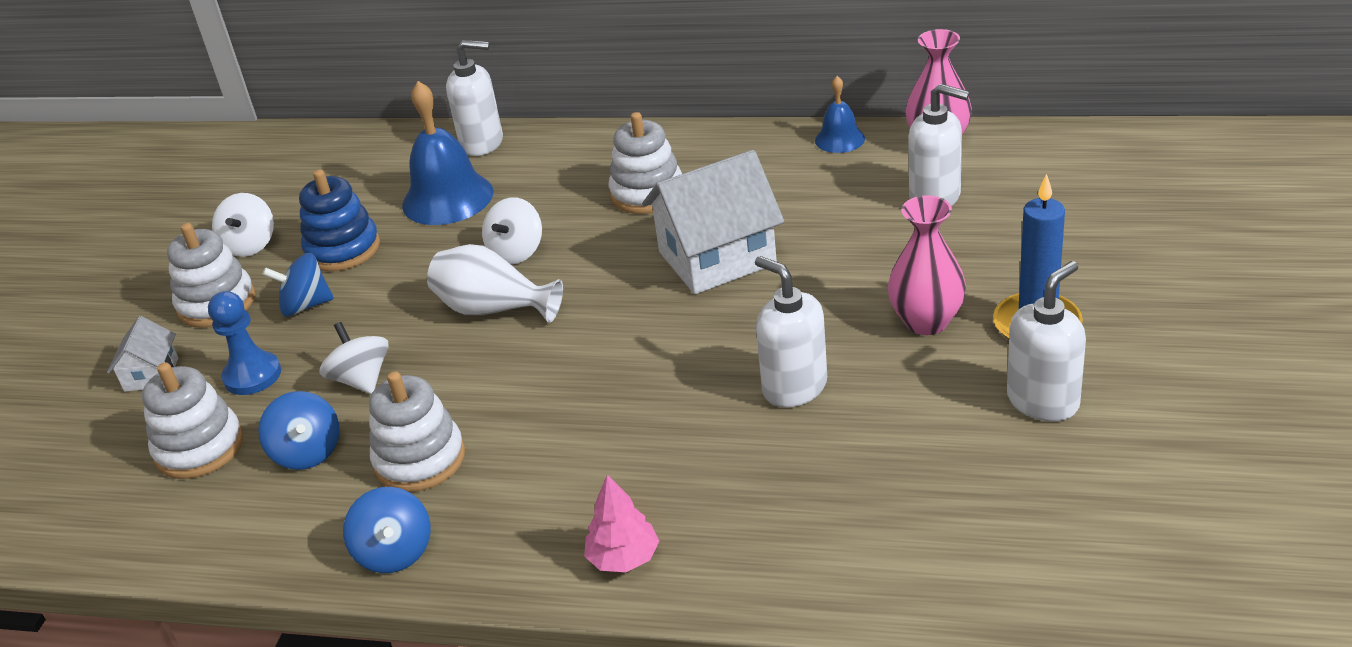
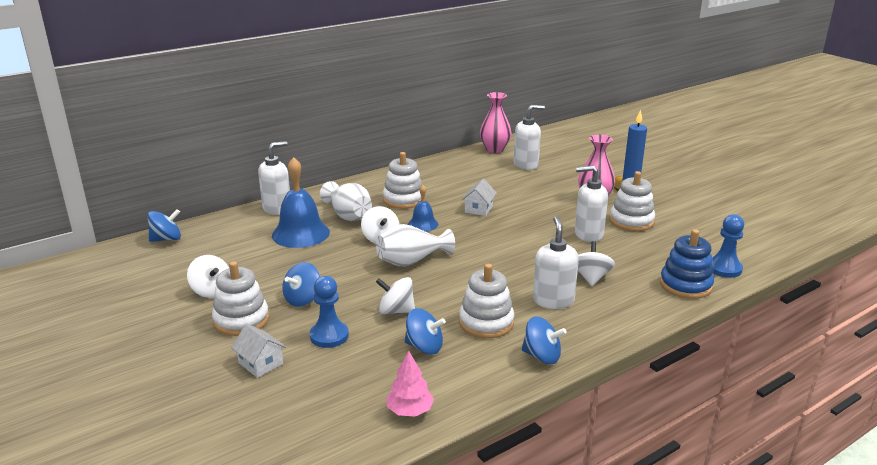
camera: 50 degrees left, 10 degrees down
white stacking toy [142,362,244,479] -> white stacking toy moved to [609,171,655,231]
blue stacking toy [299,169,380,271] -> blue stacking toy moved to [660,229,714,299]
pink tree [584,475,659,572] -> pink tree moved to [387,351,434,417]
white house [642,150,784,294] -> white house [461,179,497,216], size x0.49
blue bell [815,76,865,153] -> blue bell moved to [408,185,438,231]
white soap dispenser [1007,261,1086,421] -> white soap dispenser moved to [533,216,579,309]
none -> blue spinning top [148,209,181,242]
none -> white vase [320,181,372,221]
none -> white spinning top [578,241,615,286]
none -> blue pawn [711,214,744,278]

